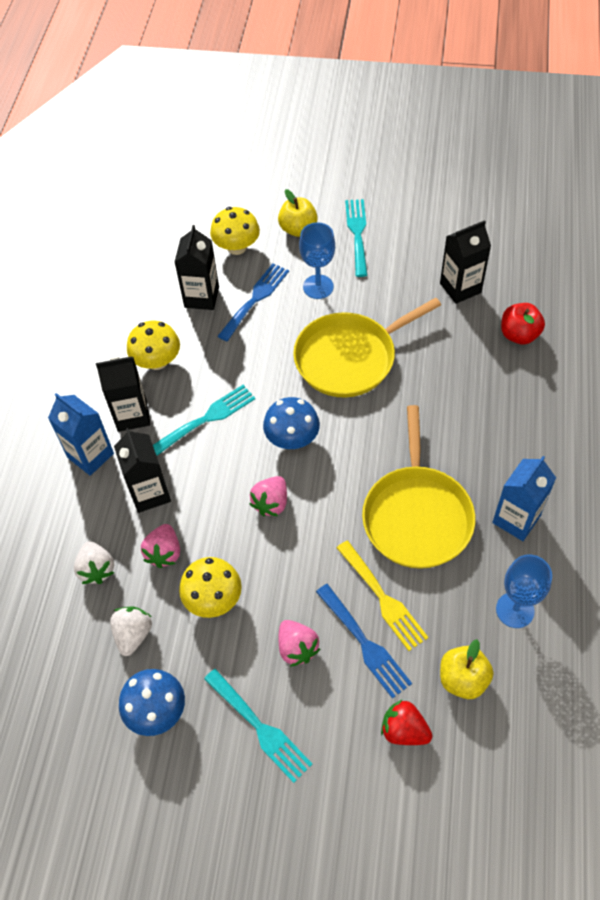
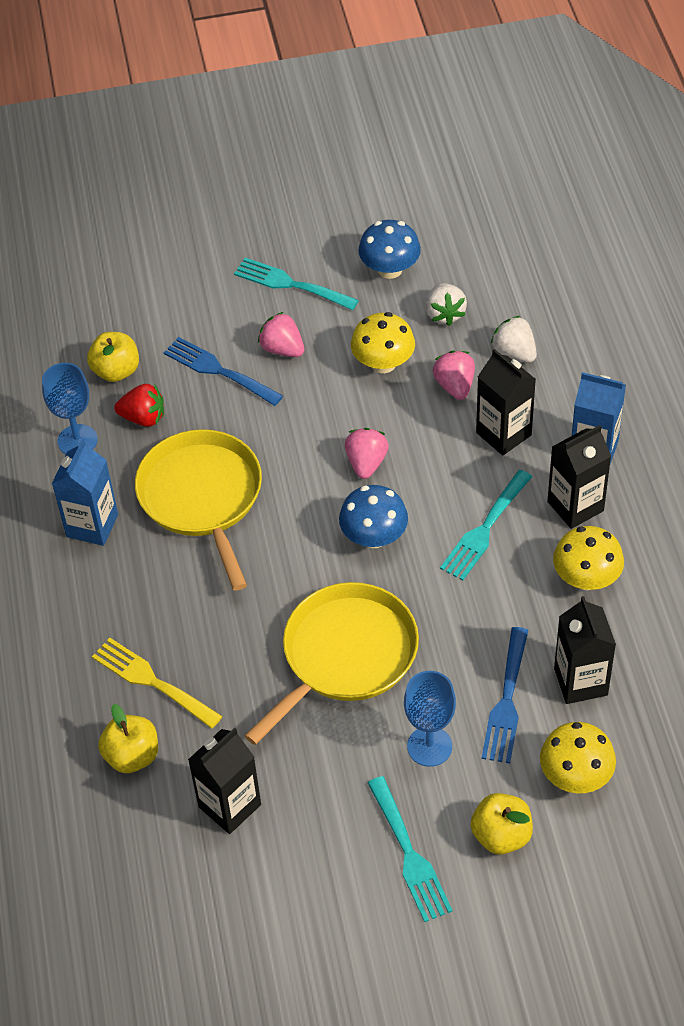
camera: 160 degrees right, 5 degrees down
yellow fork [337,540,428,651] -> yellow fork moved to [92,638,222,729]
red strawberry [381,699,432,745] -> red strawberry moved to [114,384,164,427]
red apple [501,303,545,345] -> yellow apple [98,704,158,773]

